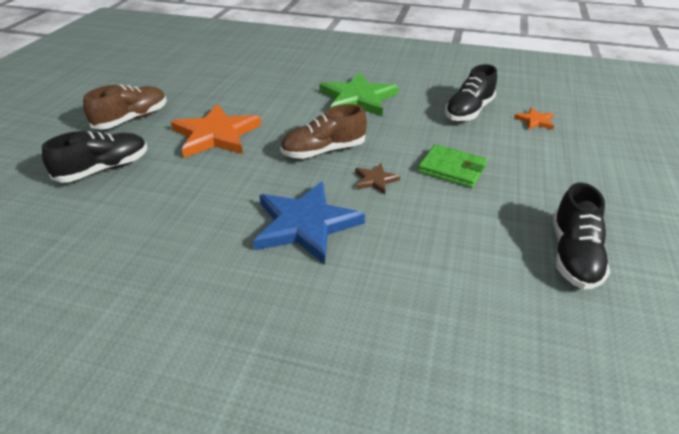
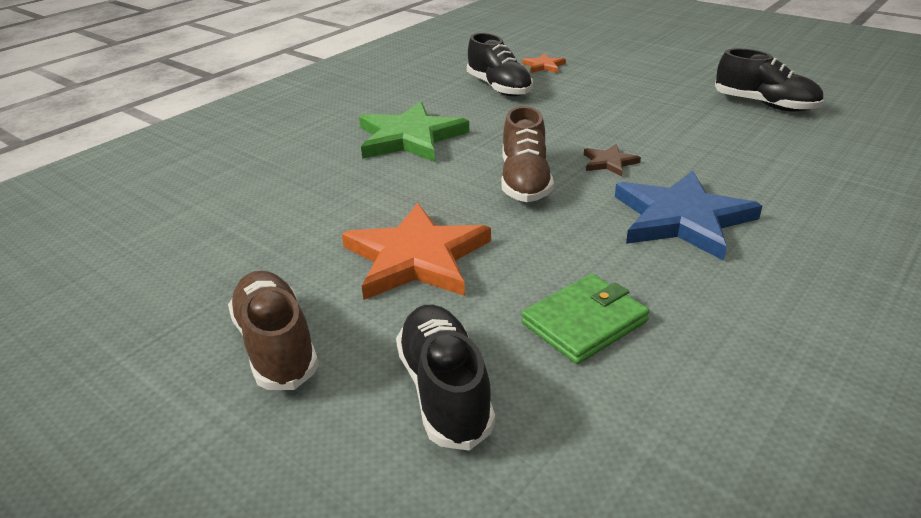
camera: 65 degrees left, 5 degrees down
green wallet [418,144,487,188] -> green wallet moved to [521,274,650,364]

